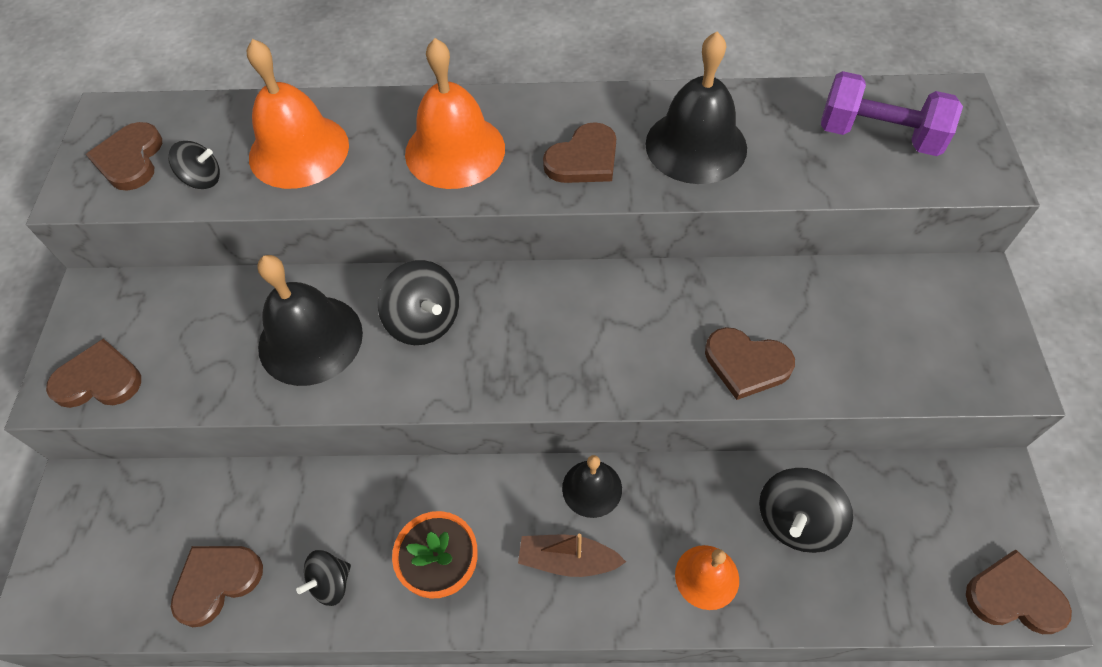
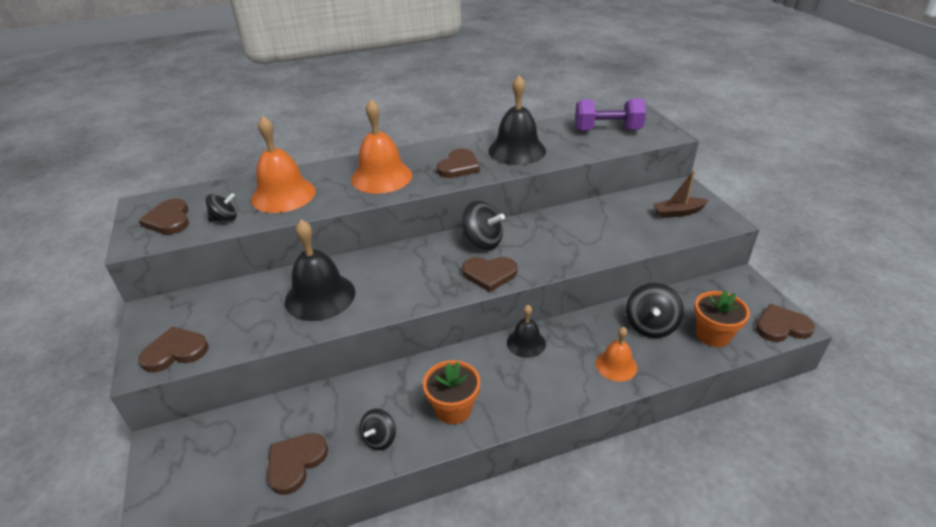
camera: 20 degrees left, 20 degrees down
black spinning top [378,260,459,345] -> black spinning top moved to [462,201,505,250]
brown boat [518,534,626,577] -> brown boat moved to [653,170,709,218]
brown heart [705,327,795,400] -> brown heart moved to [462,257,518,292]
none -> orange flower pot [694,290,750,347]

